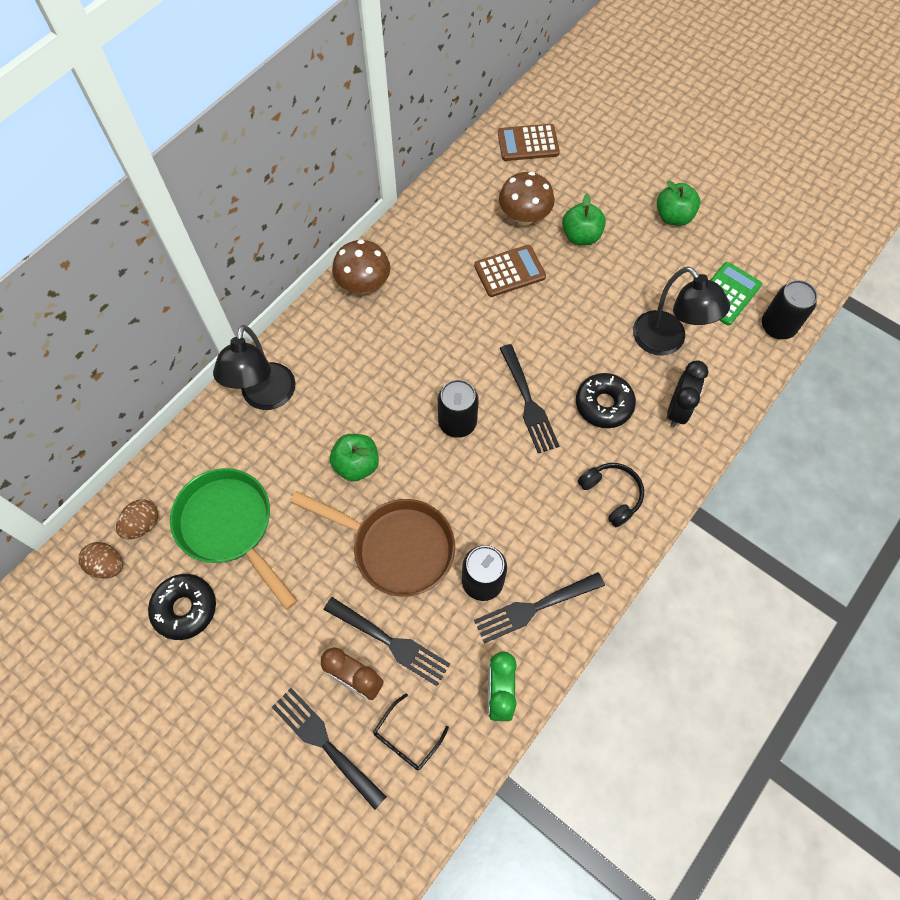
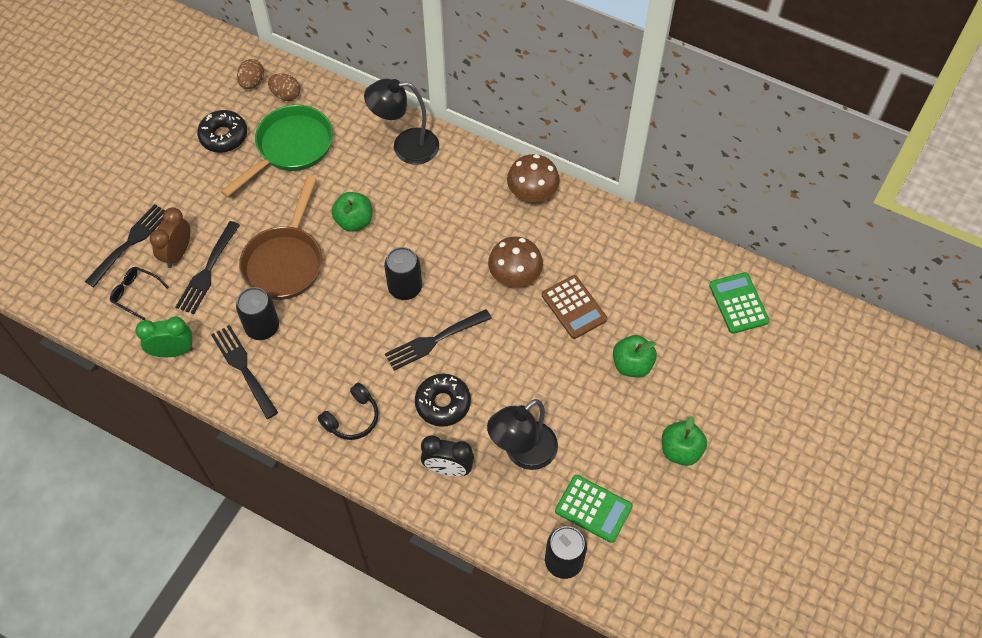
camera: 80 degrees right, 5 degrees down
brown calculator [498,124,560,161] -> green calculator [709,272,770,334]
brown mushroom [499,172,555,225] -> brown mushroom moved to [488,237,543,287]

